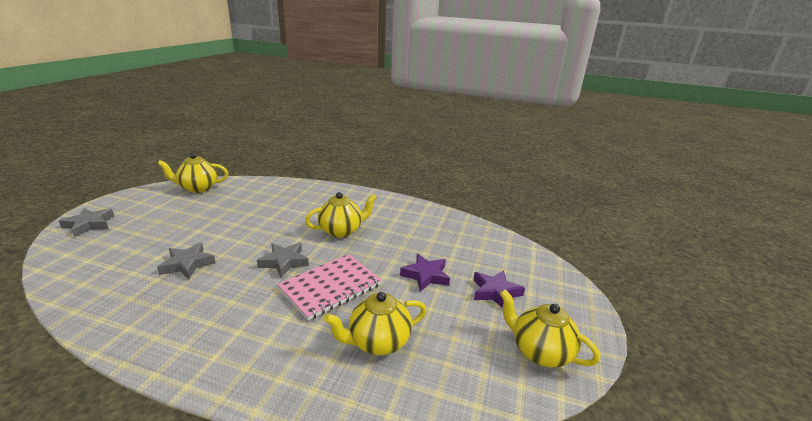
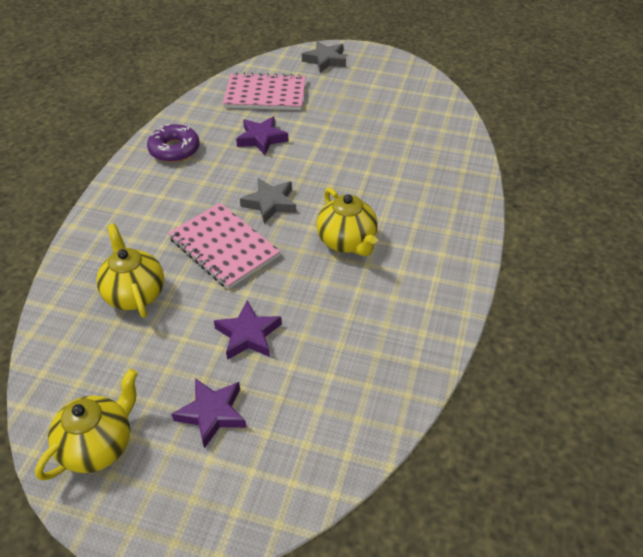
camera: 90 degrees right, 20 degrees up
grey star [157,242,216,279] -> purple star [236,116,289,155]
yellow teapot [158,153,228,193] -> none
none -> purple donut [147,124,200,162]
none -> pink notebook [223,72,306,110]

